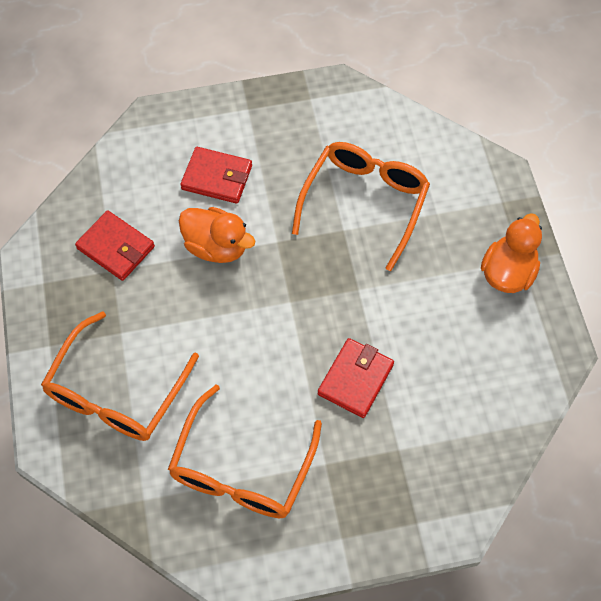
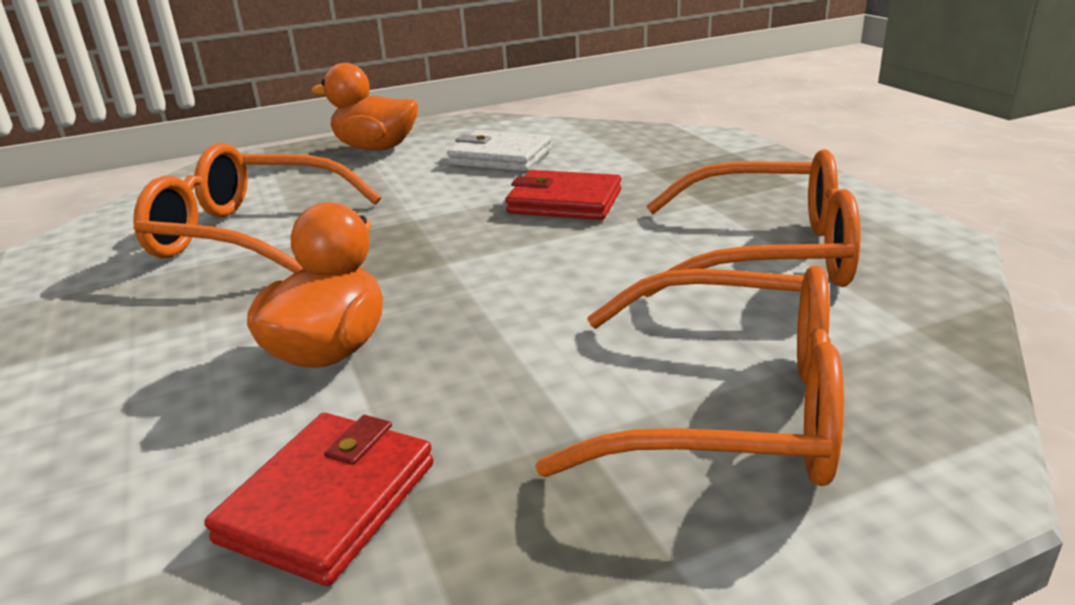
camera: 100 degrees left, 35 degrees down
red wallet [180,147,252,204] -> none
none -> white wallet [447,130,552,171]

